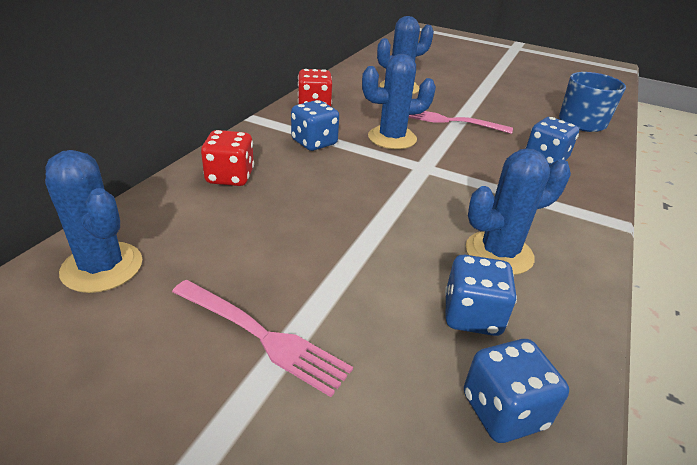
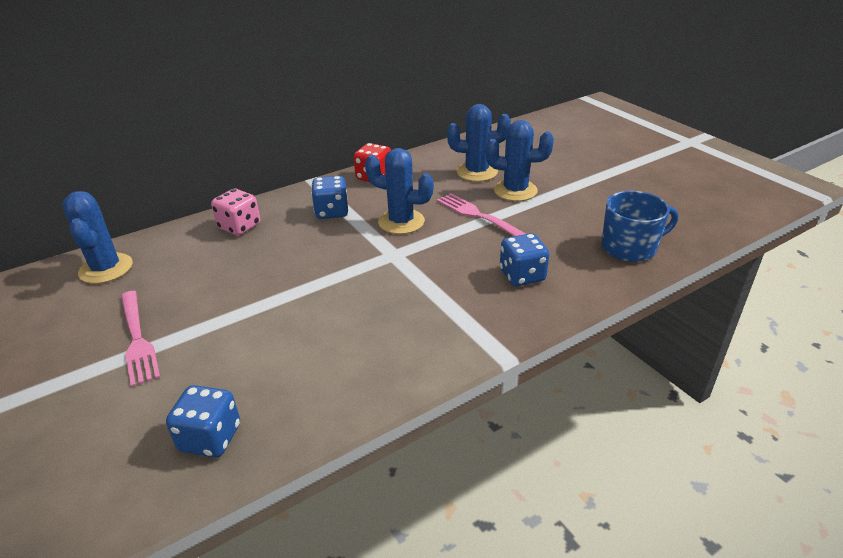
camera: 35 degrees right, 0 degrees up
red dice [201,130,254,186] -> pink dice [211,189,260,236]
blue dice [445,255,517,336] -> none
blue cactus [466,149,571,275] -> blue cactus moved to [485,120,554,201]

